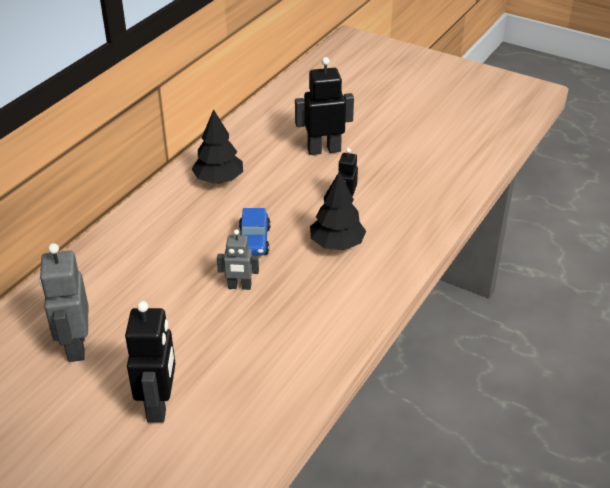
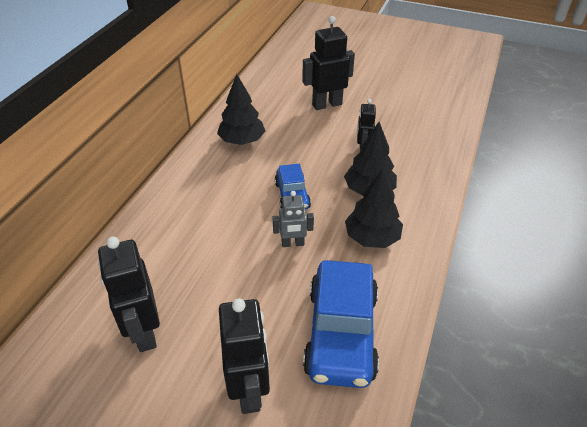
camera: 10 degrees left, 5 degrees up
grey robot [39,243,88,362] -> black robot [98,237,160,352]
none -> blue car [303,260,379,388]
none -> black tree [345,168,403,248]

